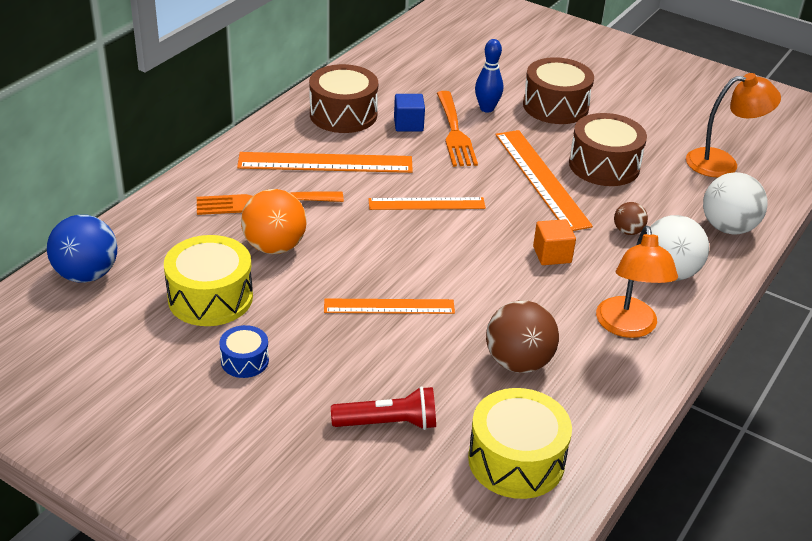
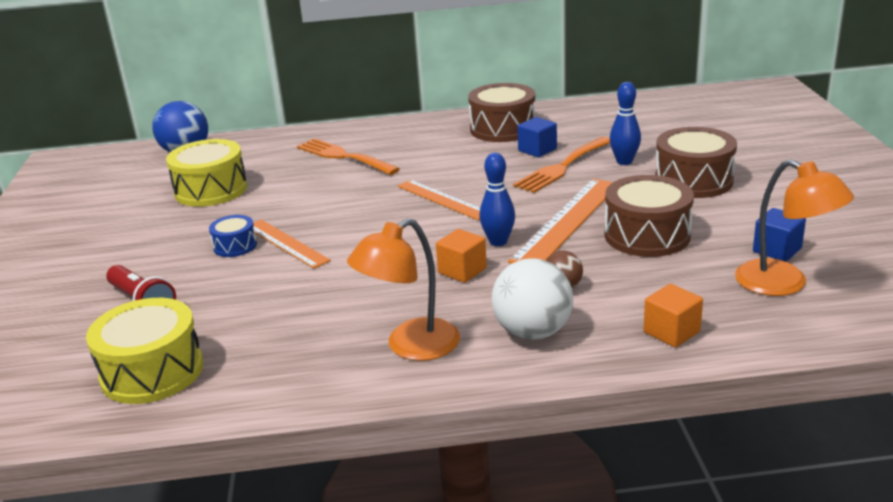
camera: 55 degrees right, 10 degrees down
blue drum [219,325,269,378] -> blue drum moved to [209,215,257,257]
orange ruler [237,152,413,173] -> none
orange ball [241,189,307,254] -> none
brown ball [486,300,559,373] -> none
white ball [703,172,768,235] -> orange cube [644,284,703,348]
none -> blue bowling pin [479,153,515,246]
none -> blue cube [753,208,806,262]

